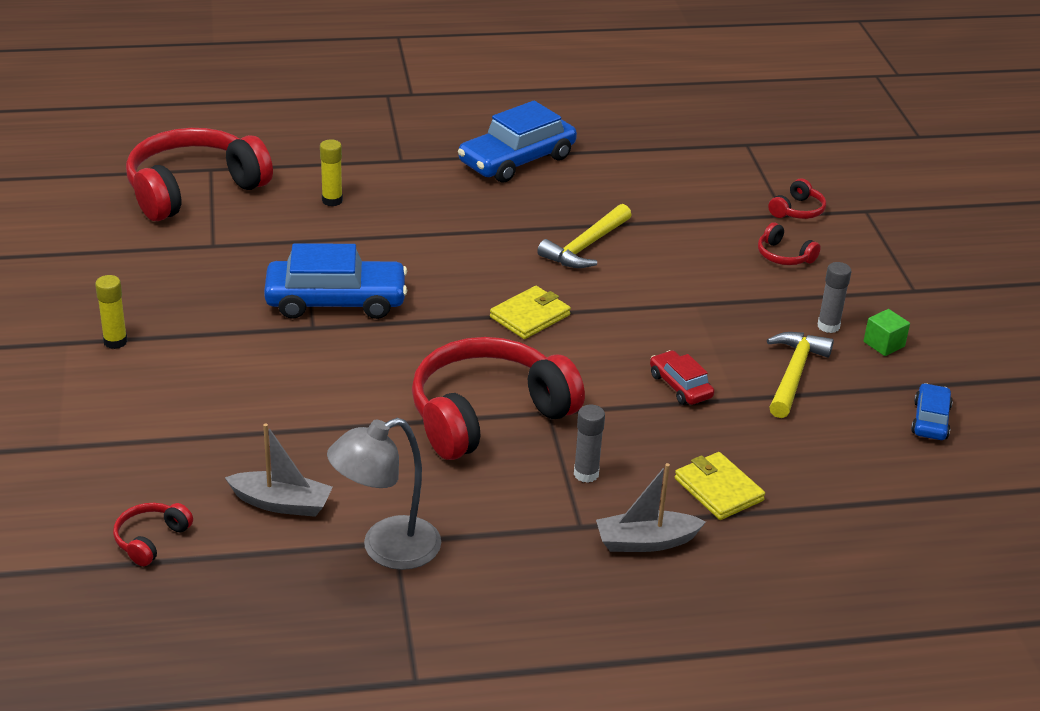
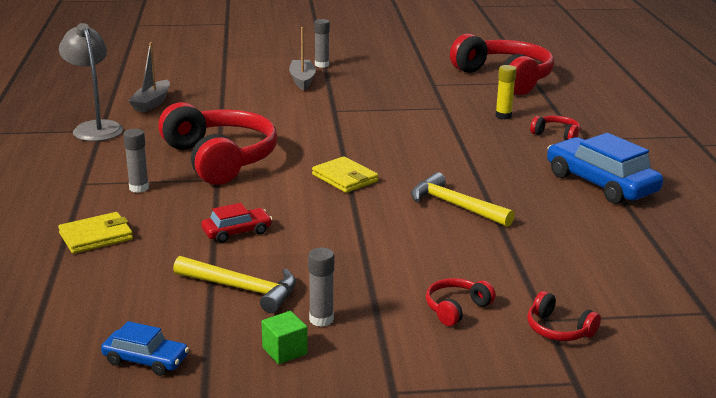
camera: 95 degrees right, 10 degrees down
yellow glue stick [95,275,128,349] -> grey glue stick [314,19,330,68]
red headphones [113,503,193,566] -> red headphones moved to [530,116,580,140]
blue car [264,243,407,319] -> none
grey boat [596,463,706,552] -> grey boat moved to [289,27,316,90]

